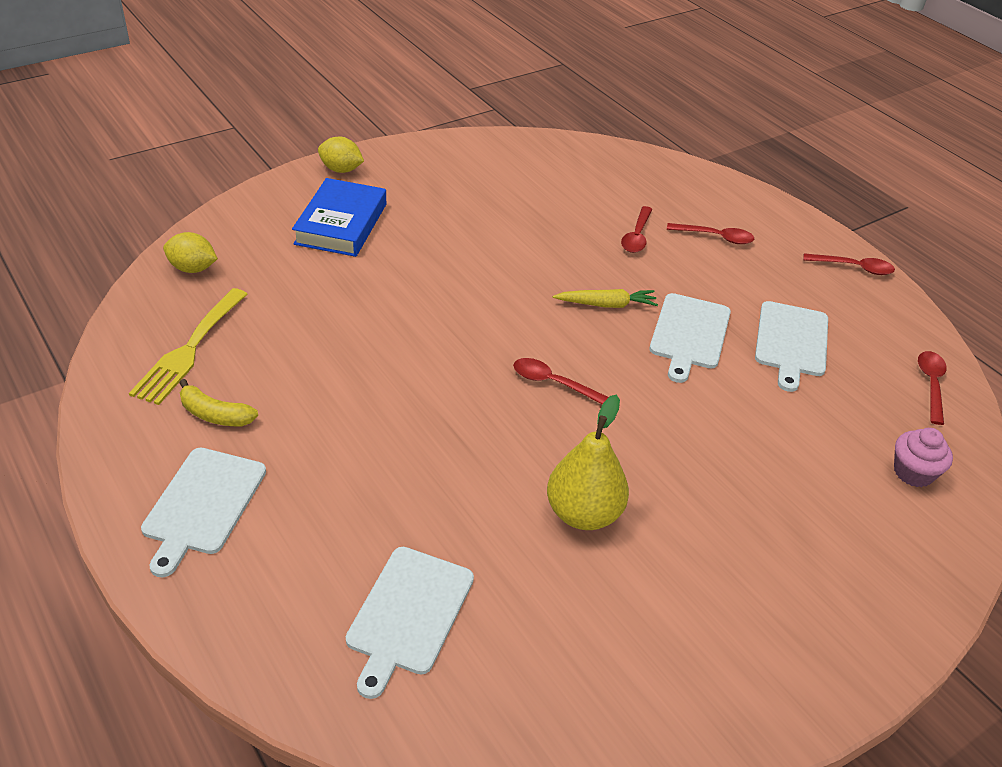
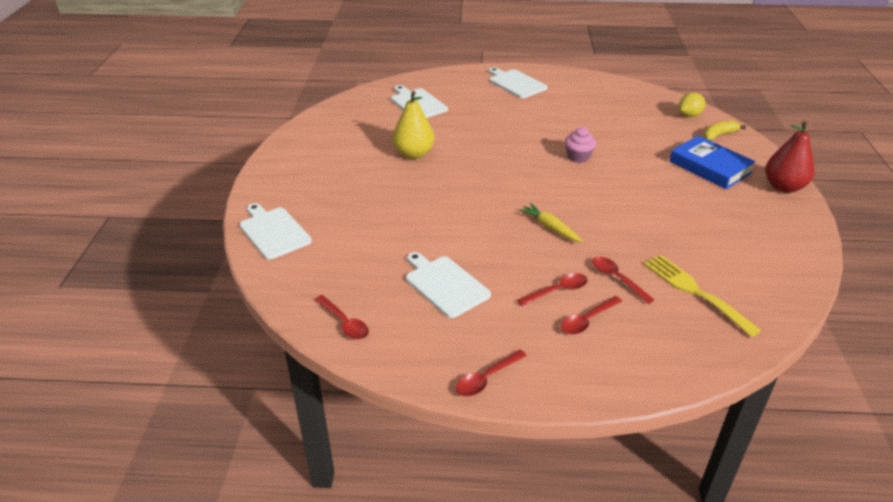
camera: 130 degrees right, 5 degrees down
yellow fork [129,288,248,405] -> yellow fork moved to [644,255,762,337]
yellow banana [179,379,258,426] -> yellow banana moved to [703,121,746,141]
yellow lemon [318,136,364,173] -> red pear [765,121,814,193]
red spoon [513,358,609,405] -> red spoon moved to [517,273,588,306]
yellow carrot [553,289,658,308] -> yellow carrot turned 105 degrees clockwise [519,203,583,242]
white cutting board [649,293,731,383] -> white cutting board moved to [239,203,312,260]
pink cupcake [894,428,953,487] -> pink cupcake moved to [565,127,596,163]

